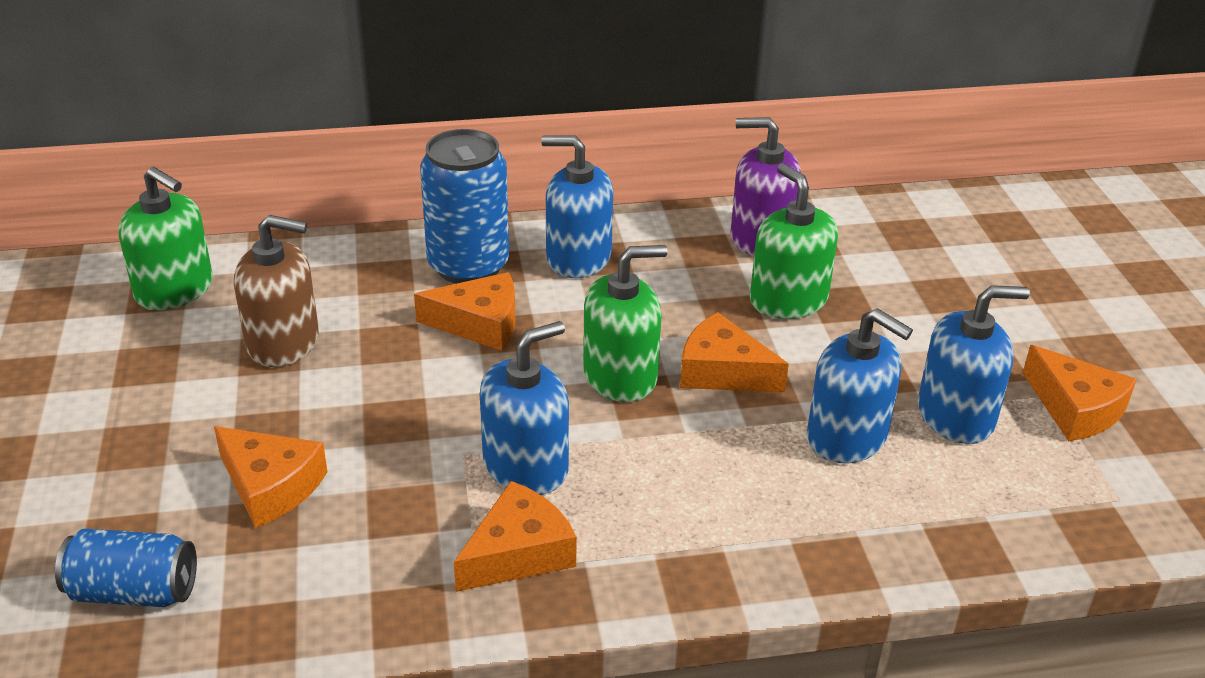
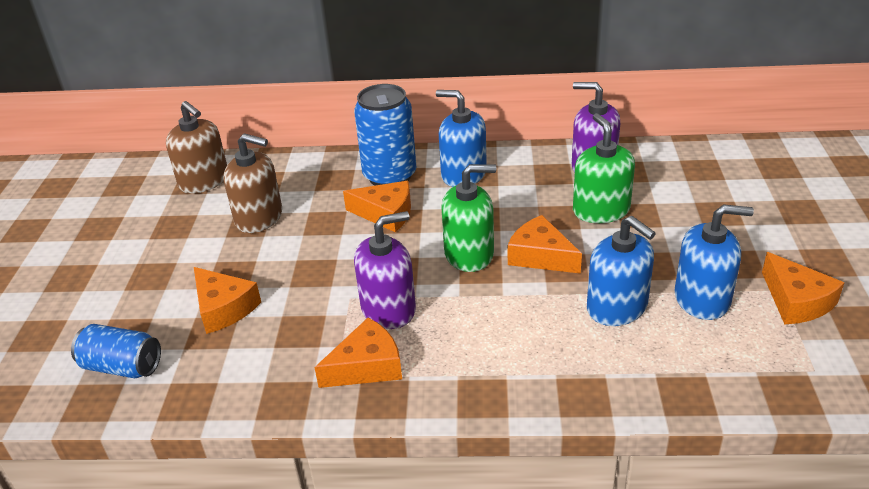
camera: 15 degrees right, 0 degrees up
green soap dispenser [118,167,213,311] -> brown soap dispenser [166,101,227,194]
blue soap dispenser [480,321,569,495] -> purple soap dispenser [354,211,416,329]

